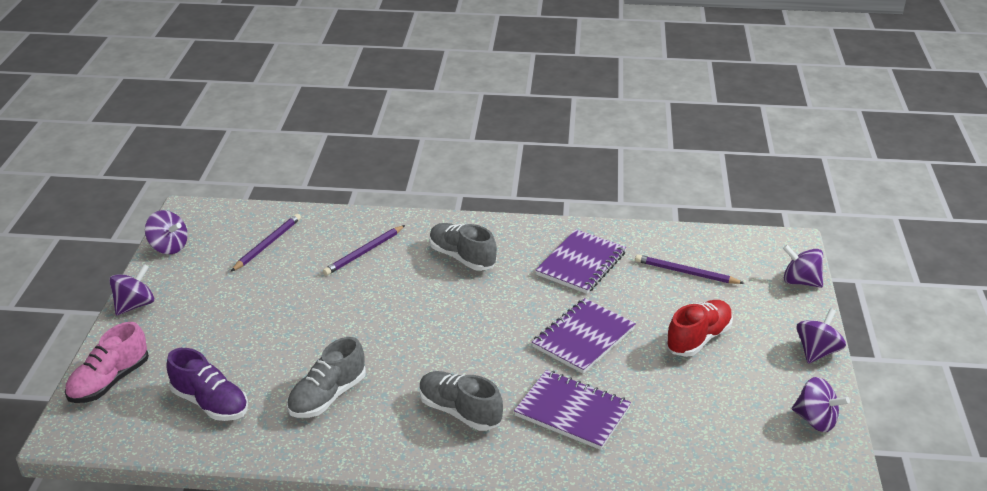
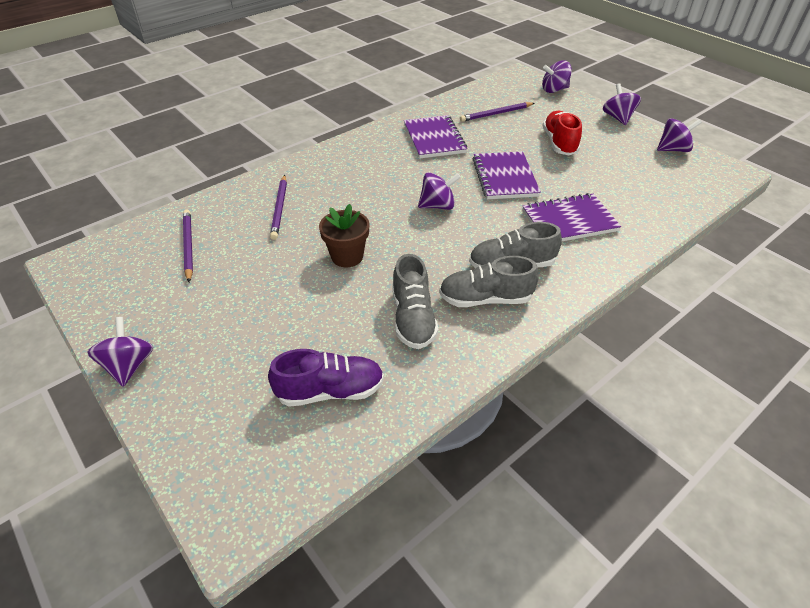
camera: 45 degrees left, 10 degrees up
pink shoe [65,322,149,403] -> none
purple spinning top [145,210,188,254] -> purple spinning top moved to [418,172,461,210]
grey shoe [429,223,497,271] -> grey shoe moved to [439,256,539,307]
none -> brown flower pot [319,204,370,267]

